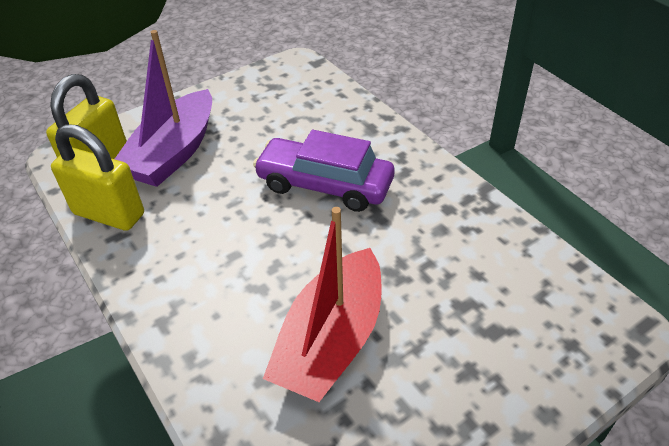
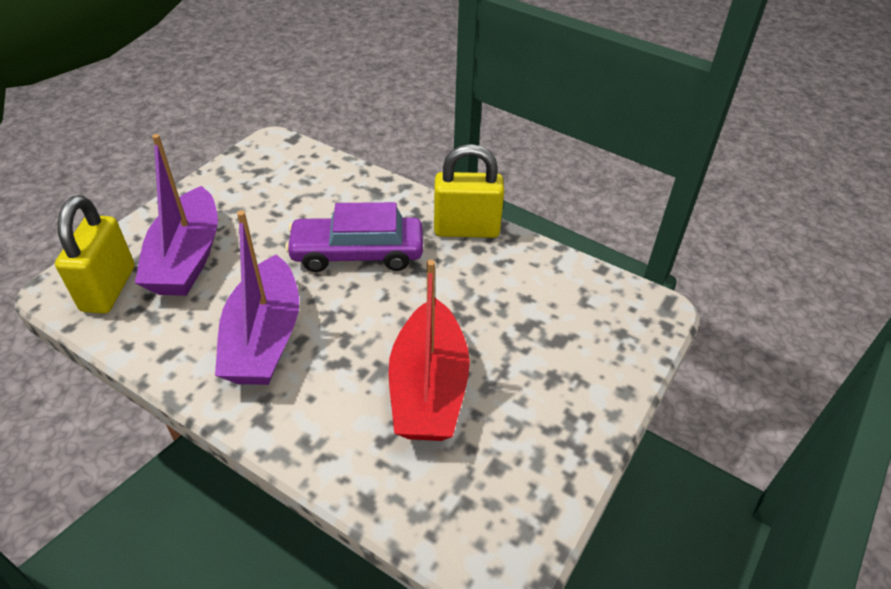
camera: 25 degrees left, 0 degrees up
yellow padlock [51,124,144,231] -> yellow padlock moved to [434,144,504,238]
none -> purple boat [215,210,299,385]

